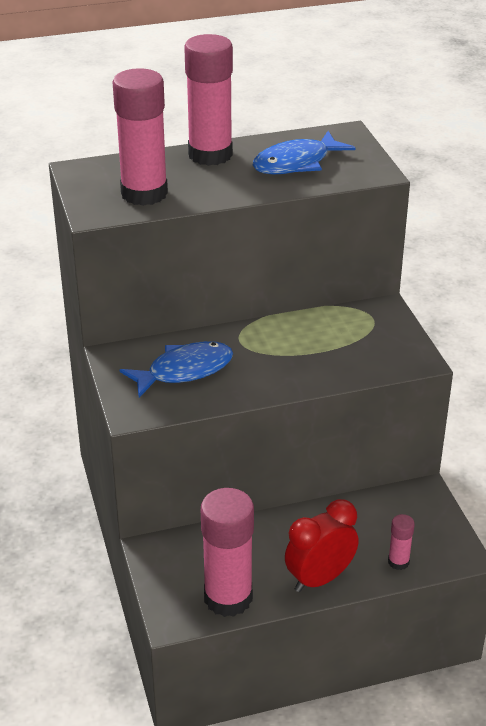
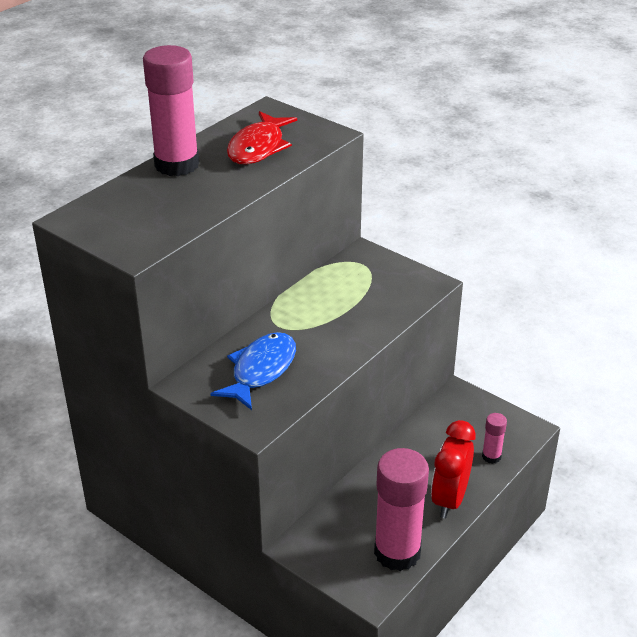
camera: 35 degrees left, 0 degrees up
pink glue stick [112,68,168,206] -> none
blue fish [253,131,355,174] -> red fish [227,111,297,164]

